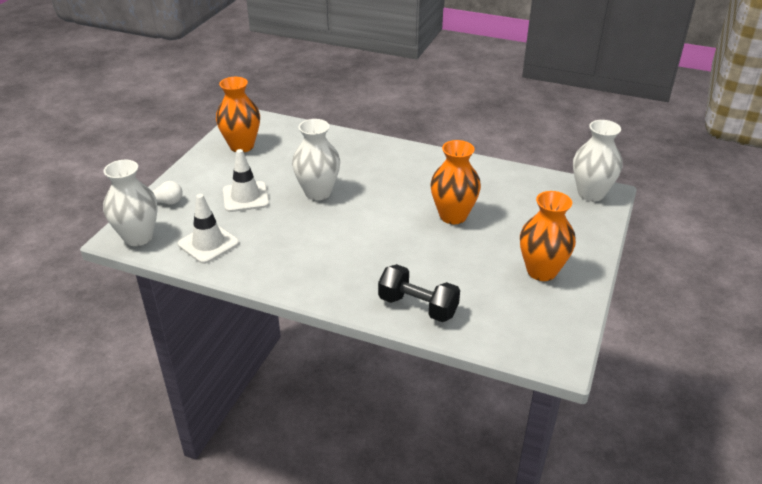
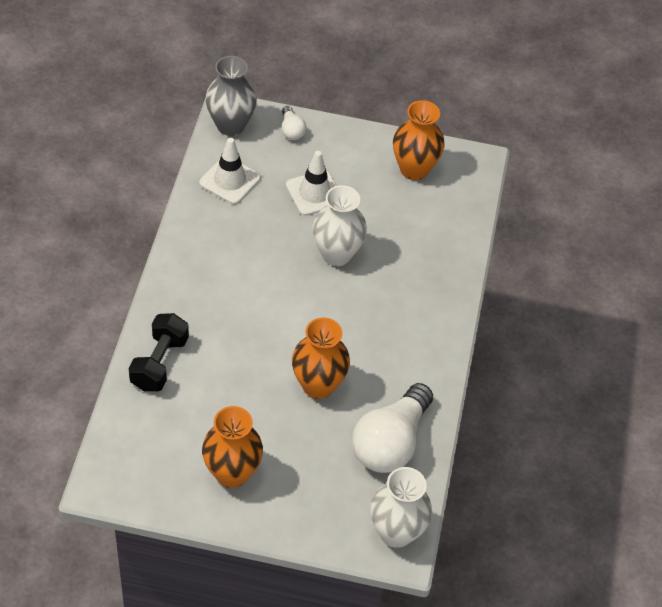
camera: 75 degrees right, 15 degrees up
white vase [103,160,157,246] -> grey vase [205,56,257,136]
none -> white light bulb [352,383,433,473]

